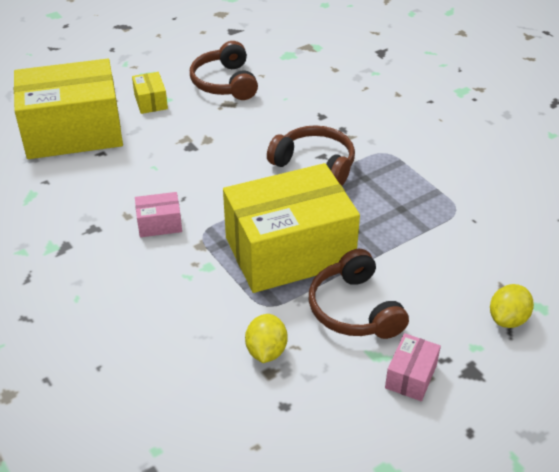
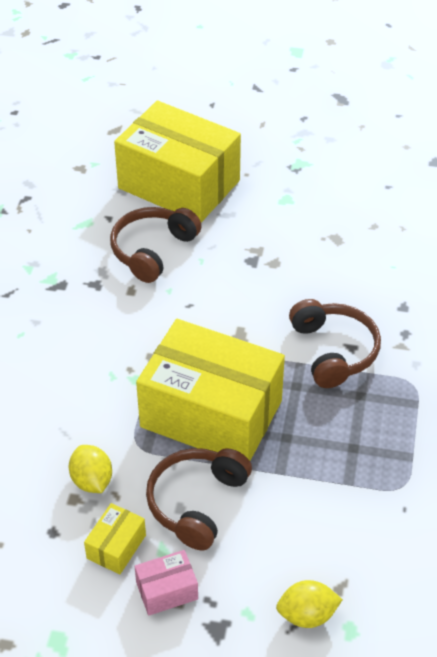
camera: 45 degrees right, 5 degrees up
yellow box [132,72,168,114] -> yellow box moved to [84,503,146,574]
pink box [135,192,182,237] -> none
brown headphones [190,41,258,100] -> brown headphones moved to [110,207,201,283]
yellow lemon [245,314,287,363] -> yellow lemon turned 75 degrees counterclockwise [69,445,112,493]

